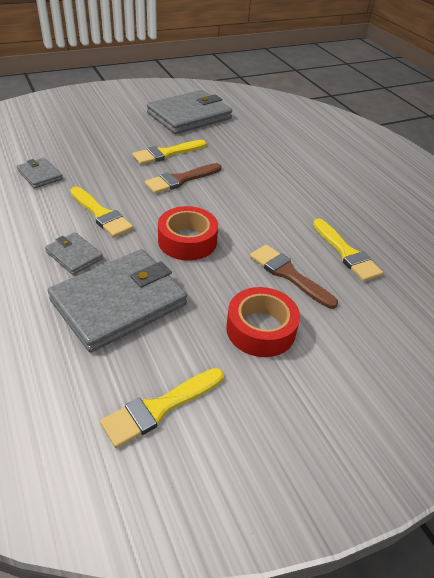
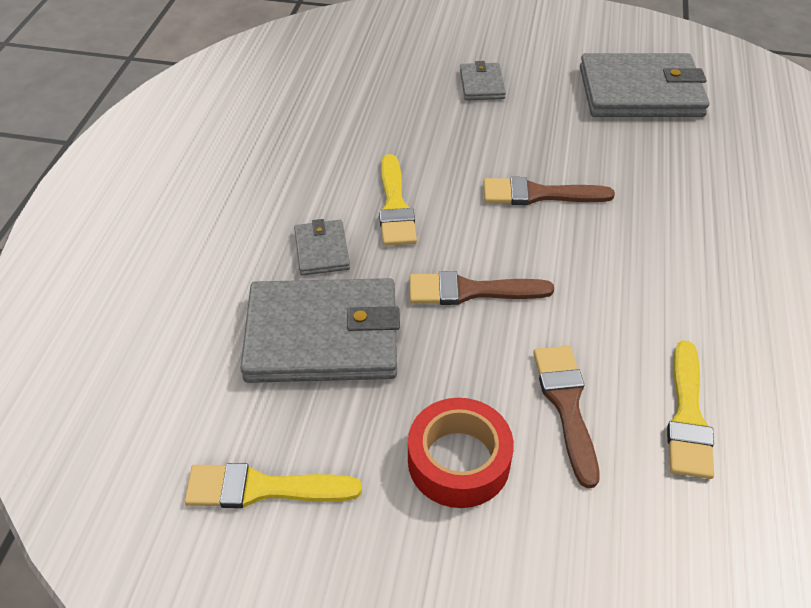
camera: 40 degrees right, 5 degrees up
grey wallet [17,158,63,188] -> grey wallet moved to [460,61,506,100]
yellow brush [132,140,207,165] -> none
red tape [158,206,218,261] -> brown brush [409,271,554,305]

